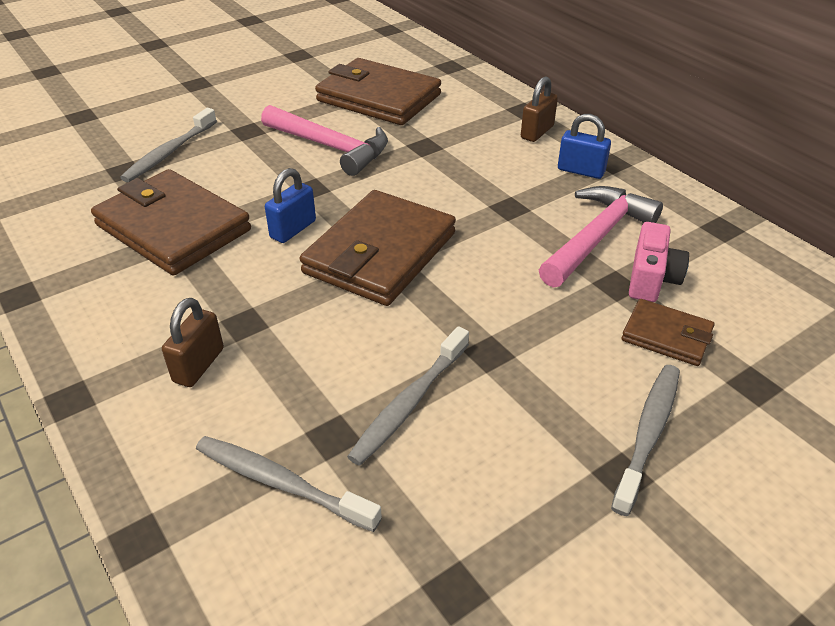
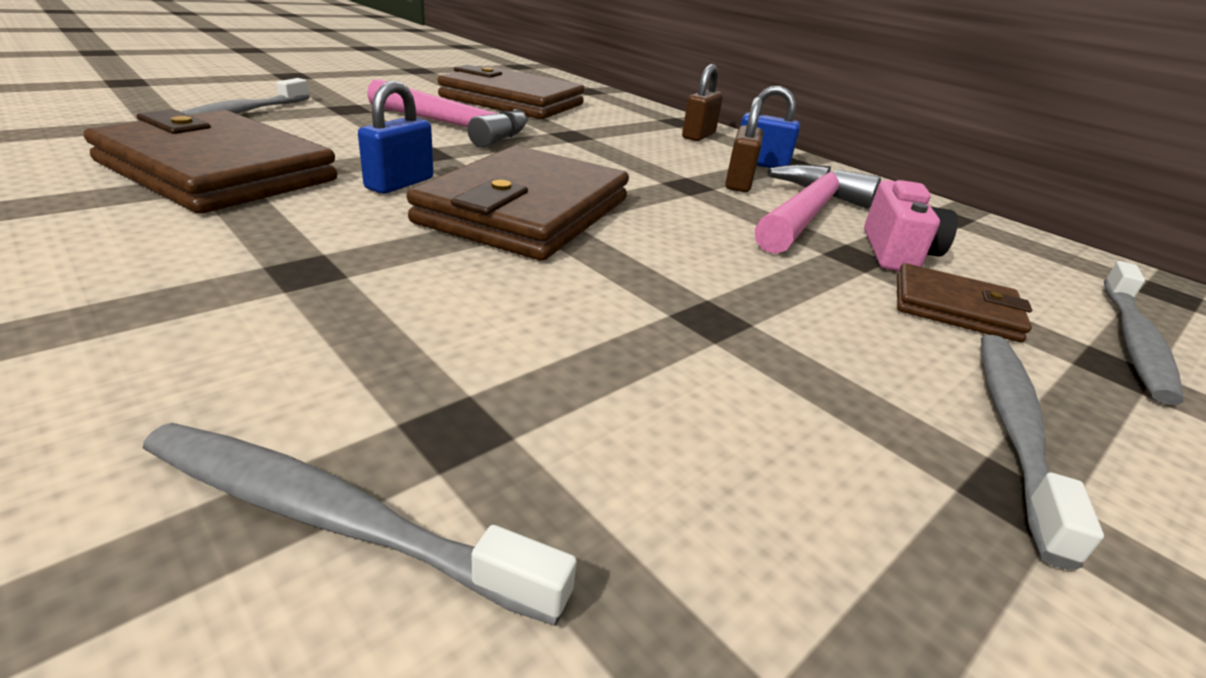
camera: 10 degrees left, 10 degrees down
brown padlock [162,298,224,387] -> brown padlock moved to [725,97,763,192]
grey toothbrush [347,326,469,466] -> grey toothbrush moved to [1104,261,1184,405]

